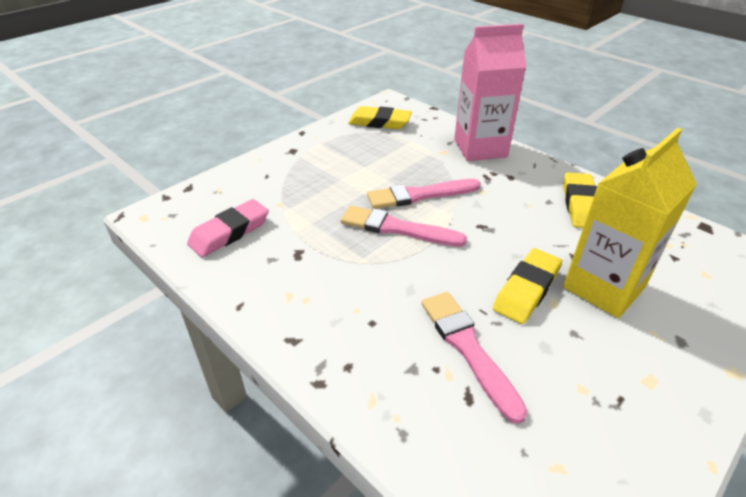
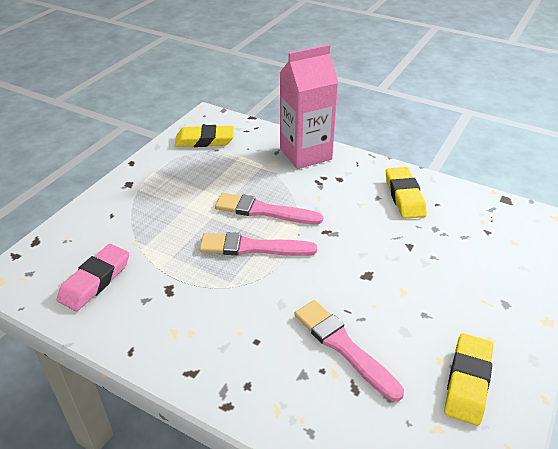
camera: 15 degrees left, 0 degrees up
pink brush [367,179,481,209] -> pink brush turned 45 degrees clockwise [215,193,323,224]
yellow eraser [493,248,562,324] -> yellow eraser moved to [444,333,493,426]
yellow carton [563,128,697,318] -> none

